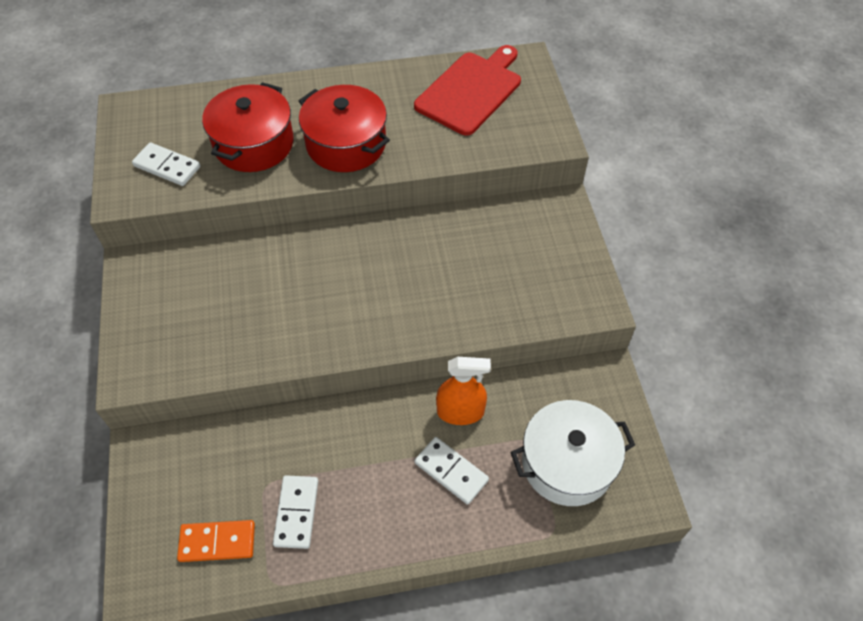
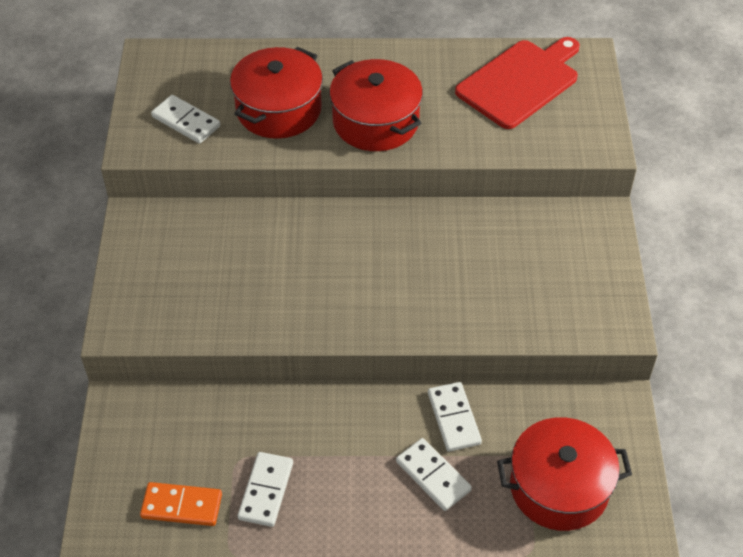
camera: 10 degrees right, 5 degrees down
orange spray bottle [436,357,491,425] -> white domino [428,382,482,452]
white pot [510,400,635,506] -> red pot [497,417,632,531]

